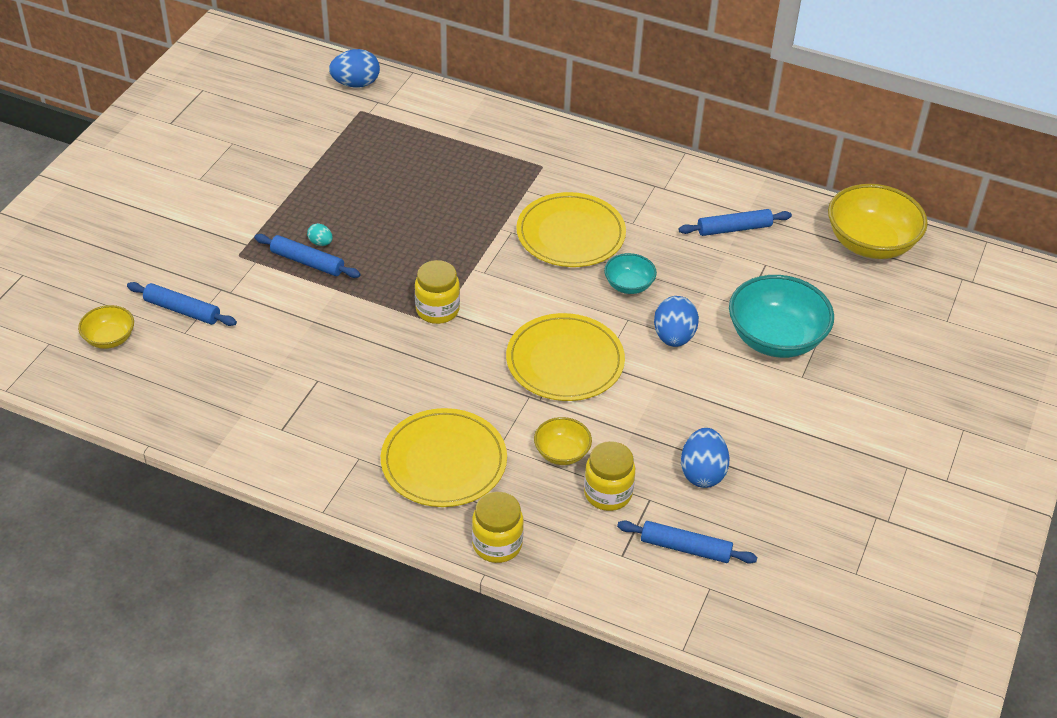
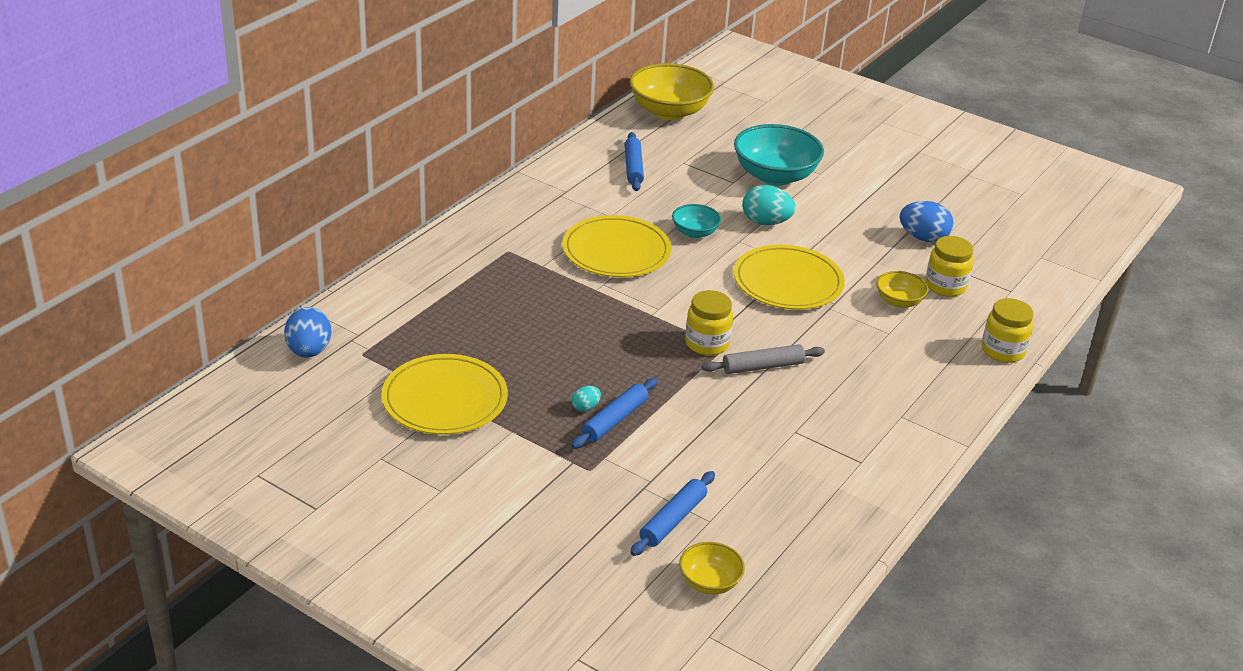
camera: 80 degrees left, 10 degrees down
yellow plate [381,408,507,507] -> yellow plate moved to [381,354,508,434]
blue rolling pin [617,521,757,564] -> none
blue egg [654,296,699,347] -> turquoise egg [742,185,796,225]
none -> grey rolling pin [702,344,825,374]

